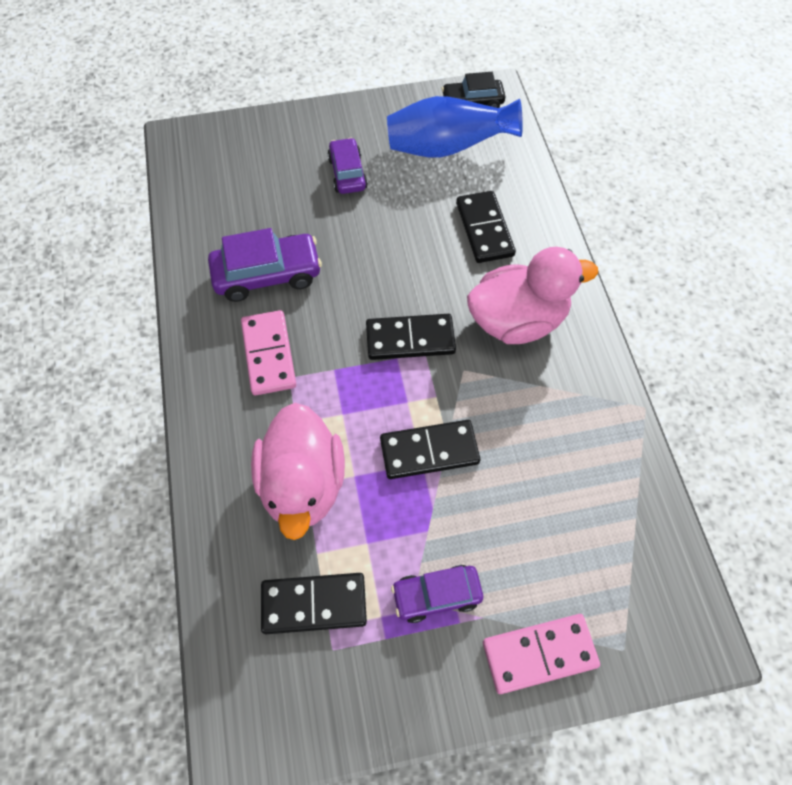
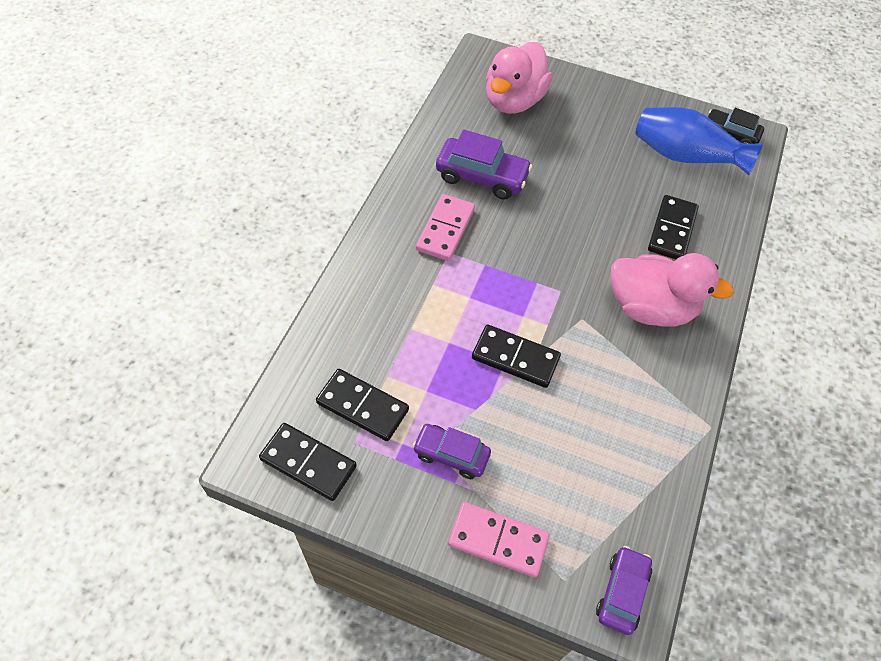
camera: 30 degrees right, 5 degrees down
pink duck [251,403,345,540] -> pink duck moved to [486,42,552,114]
purple car [328,138,368,194] -> purple car moved to [596,546,652,635]
black domino [366,314,456,360] -> black domino moved to [259,423,357,501]

